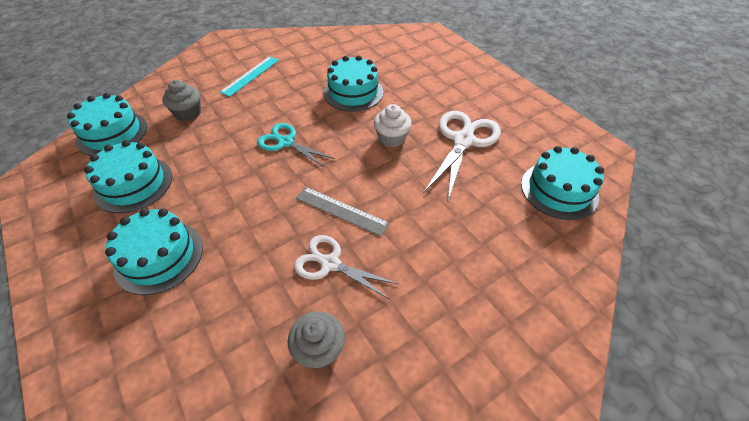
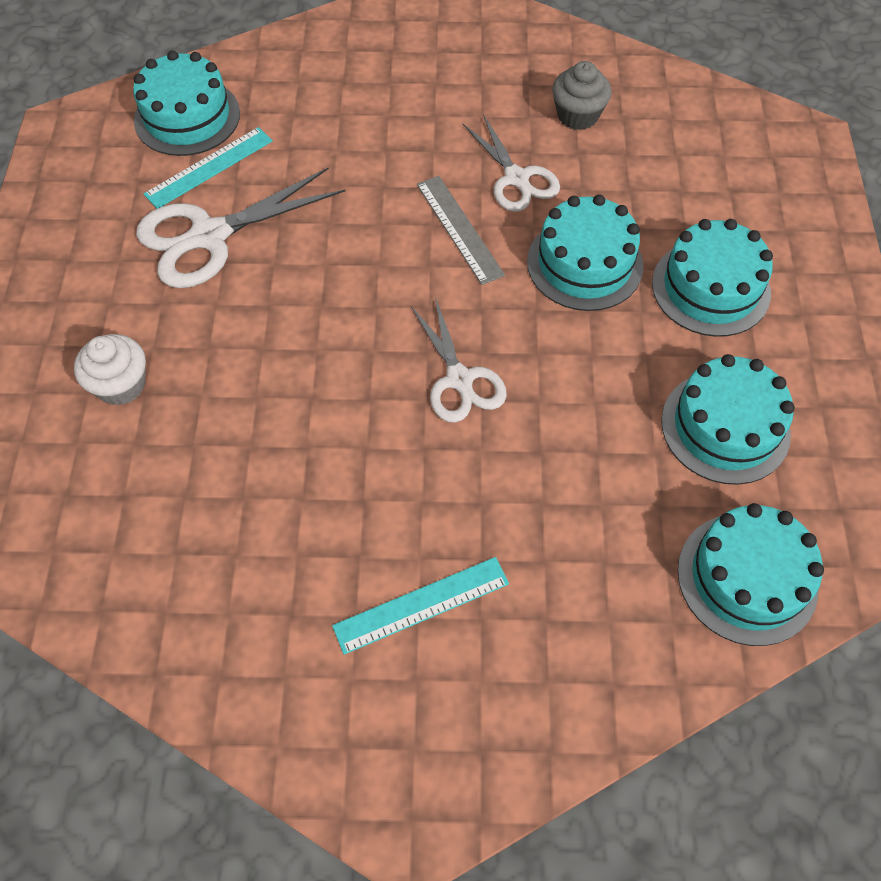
camera: 145 degrees left, 10 degrees up
grey cupcake [162,80,201,122] -> none
turquoise scissors [257,123,335,167] -> white scissors [411,297,507,423]
turquoise cake [324,55,383,112] -> turquoise cake moved to [527,195,643,311]
white cupcake [374,104,412,147] -> white cupcake moved to [74,334,146,405]
none -> turquoise ruler [144,127,273,209]

